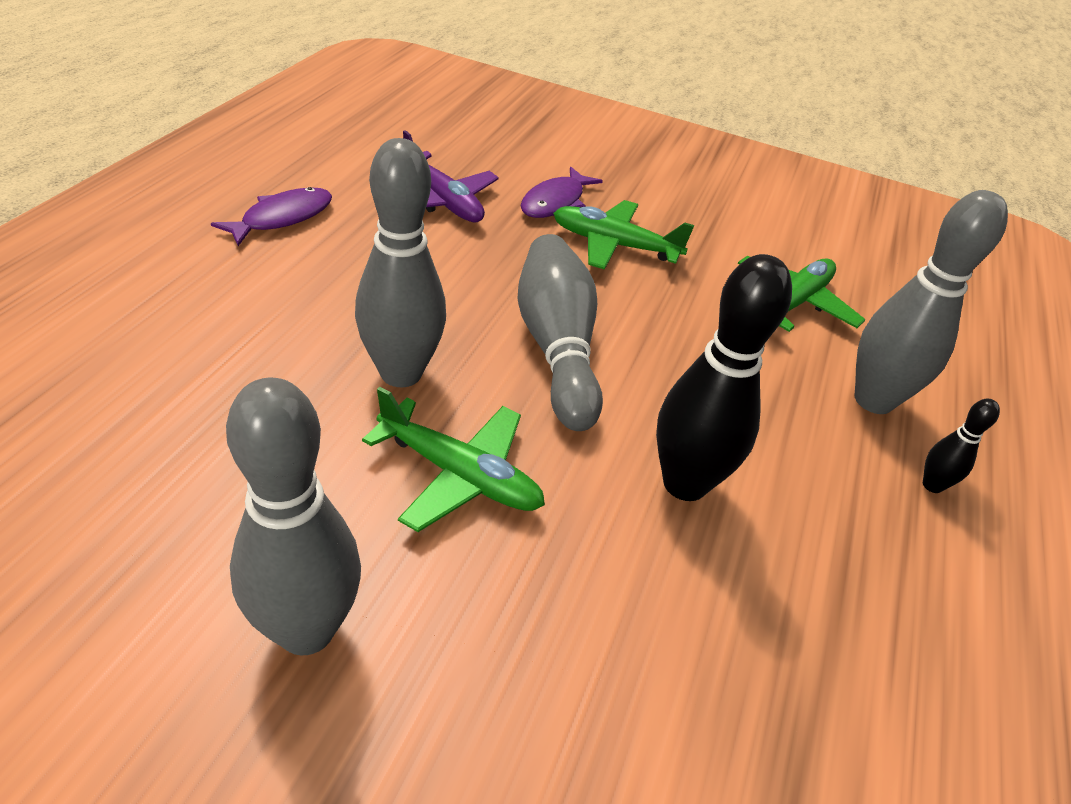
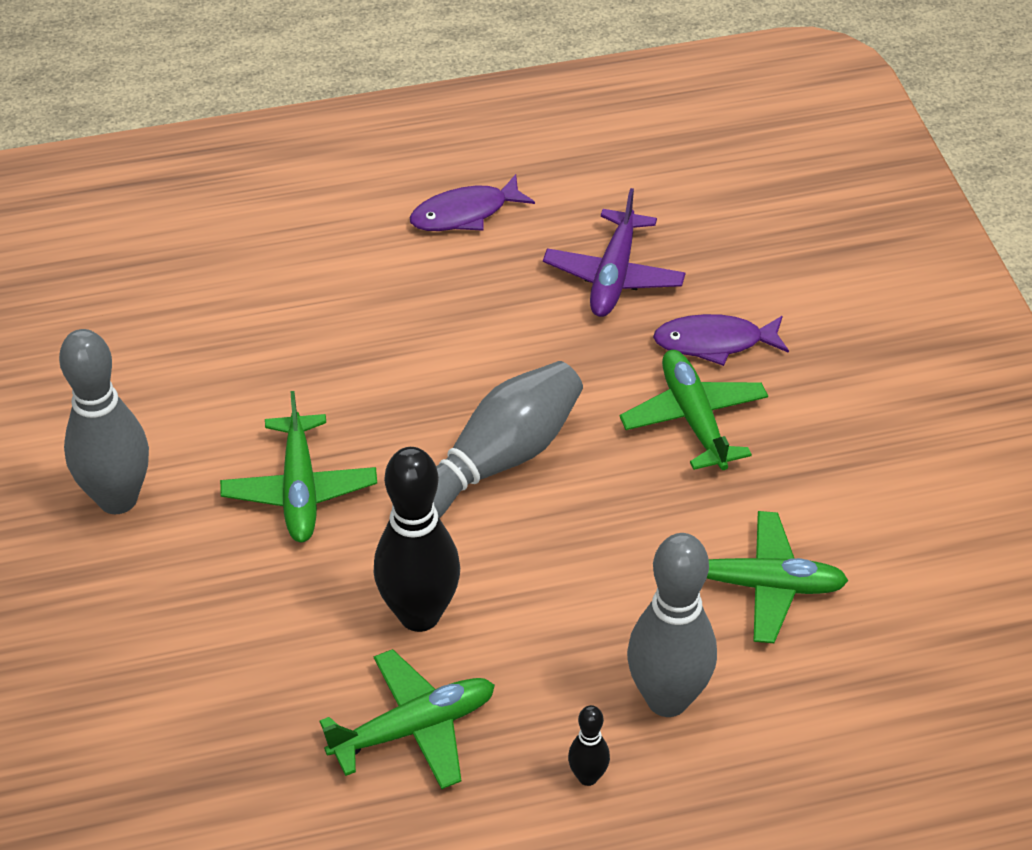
camera: 60 degrees right, 5 degrees up
purple fish [211,187,332,246] -> purple fish turned 150 degrees clockwise [410,174,535,231]
grey bowling pin [355,138,446,387] -> none
none -> green plane [319,649,495,789]

